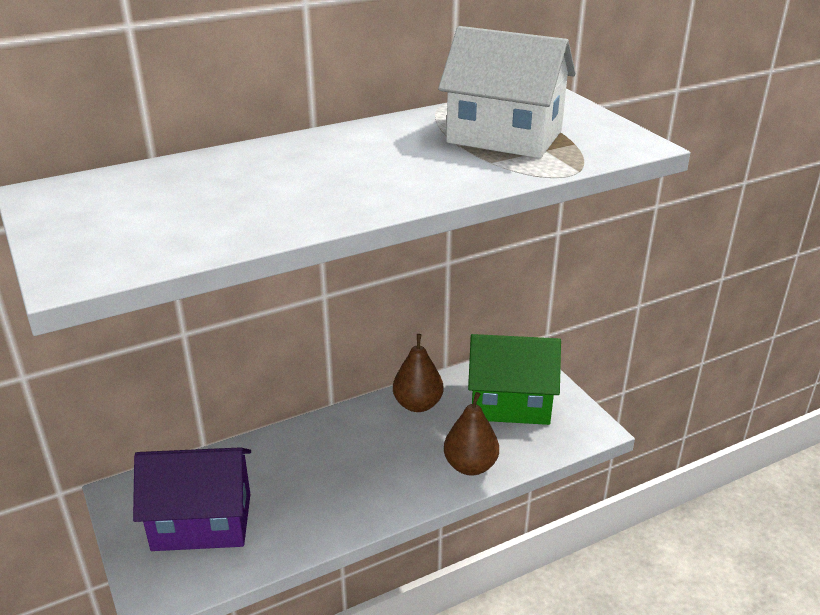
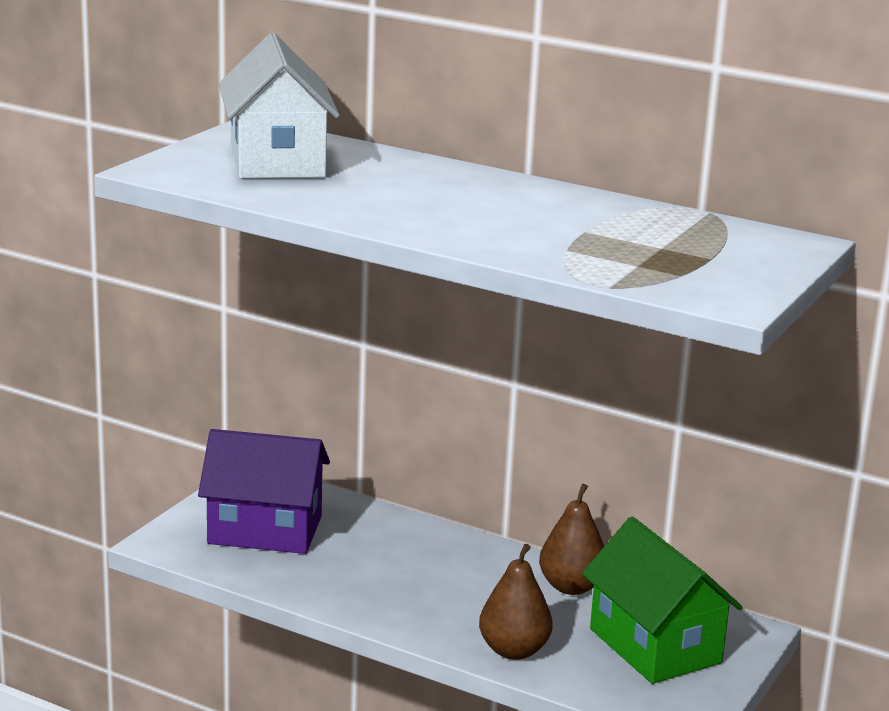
camera: 55 degrees right, 10 degrees down
purple house [133,447,251,551] -> purple house turned 45 degrees counterclockwise [198,429,330,554]
white house [438,26,576,158] -> white house moved to [219,33,340,179]

